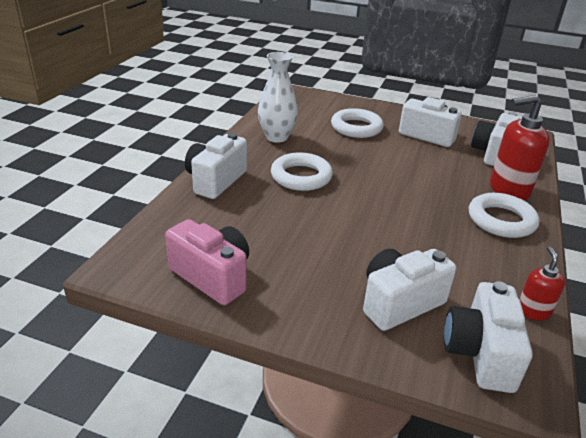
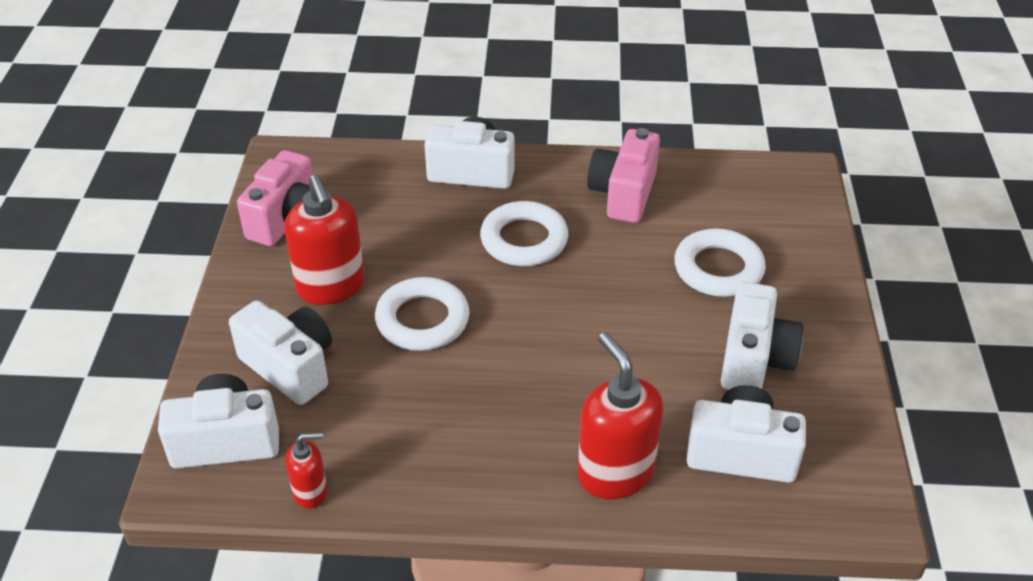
camera: 75 degrees right, 10 degrees up
white vase [258,52,298,143] -> pink camera [587,128,660,223]
white ring [469,193,539,238] -> white ring moved to [375,277,470,351]
none -> red soap dispenser [284,174,365,305]

